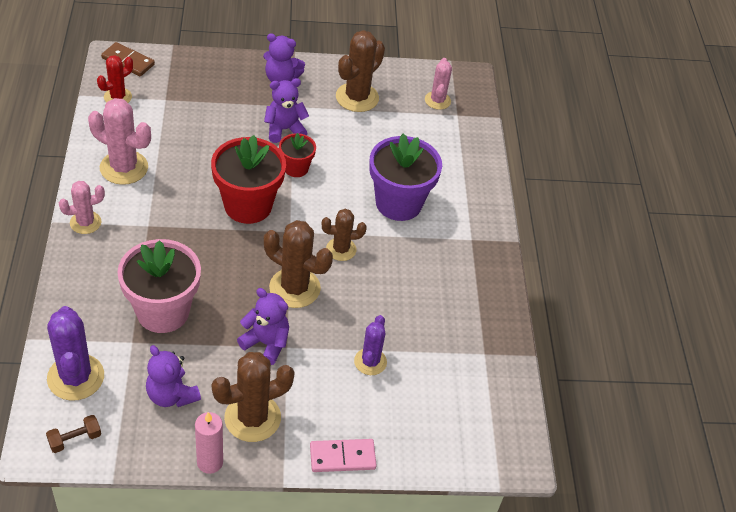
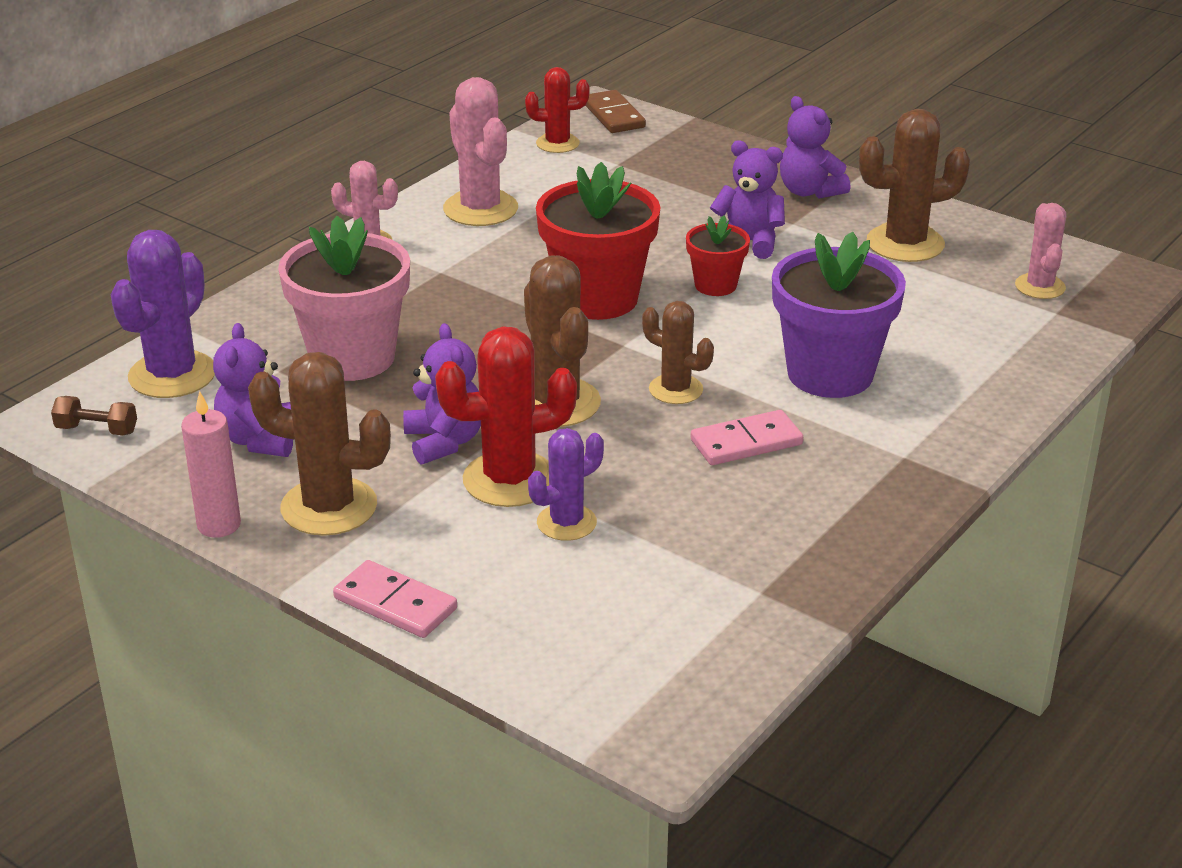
camera: 45 degrees right, 15 degrees down
pink cactus [425,58,452,110] -> pink cactus turned 45 degrees counterclockwise [1015,203,1066,299]
none -> red cactus [435,326,577,507]
none -> pink domino [691,410,803,465]

